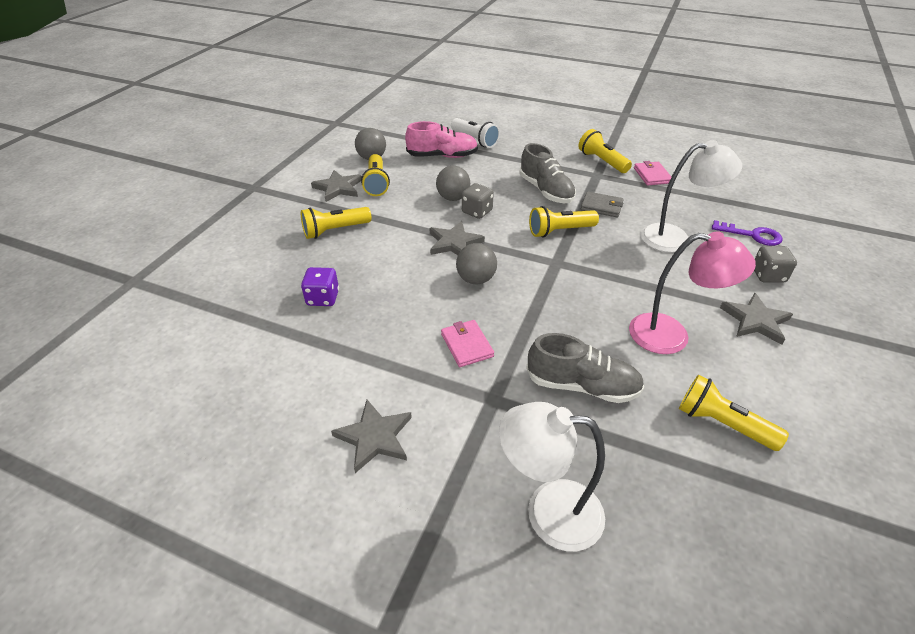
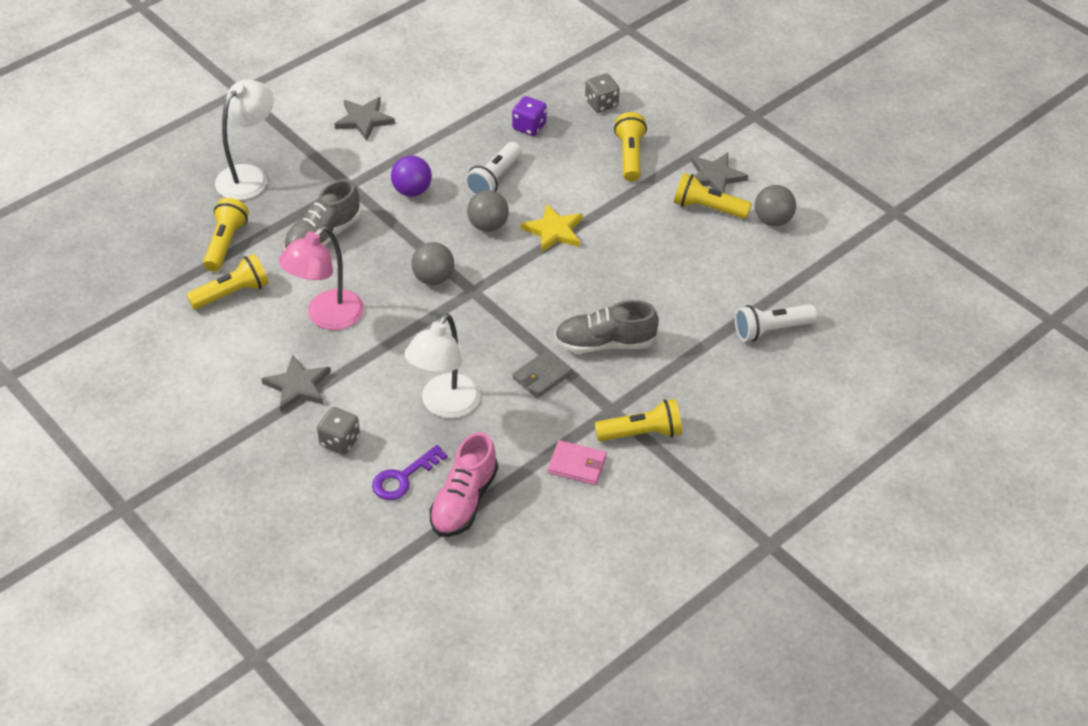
camera: 115 degrees right, 5 degrees up
pink shoe [405,121,478,158] -> pink shoe moved to [429,432,498,537]
grey star [430,221,485,255] -> yellow star [521,203,583,253]
grey ball [436,166,470,201] -> grey ball moved to [412,242,454,285]
pink wallet [441,320,494,367] -> purple ball [391,156,432,197]
grey dice [462,183,494,219] -> grey dice moved to [585,73,620,113]
yellow flashlight [529,206,599,238] -> yellow flashlight moved to [203,198,249,272]
none -> white flashlight [465,142,522,195]

